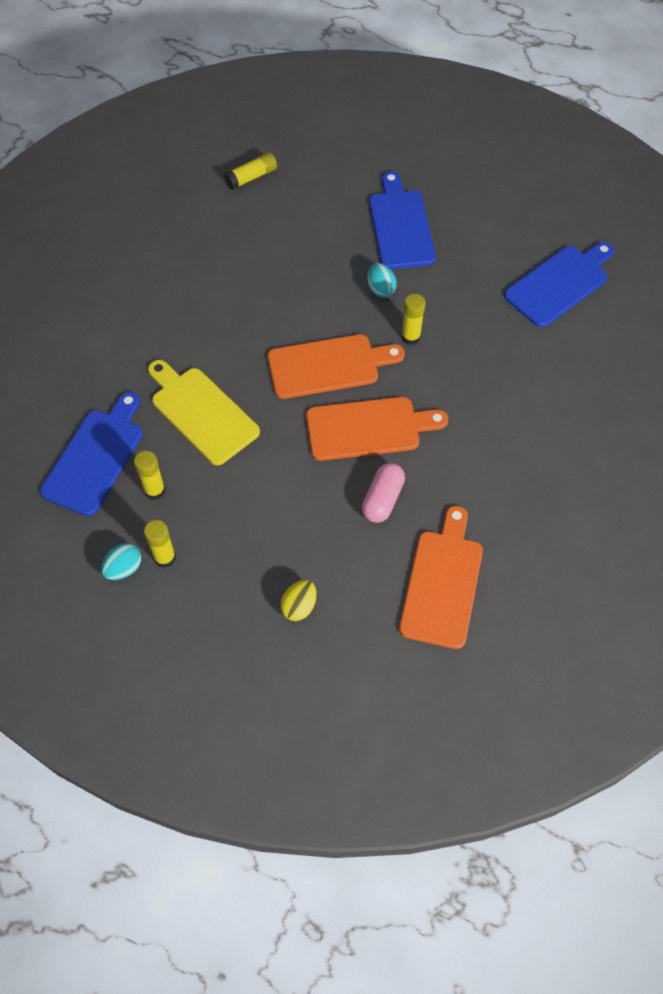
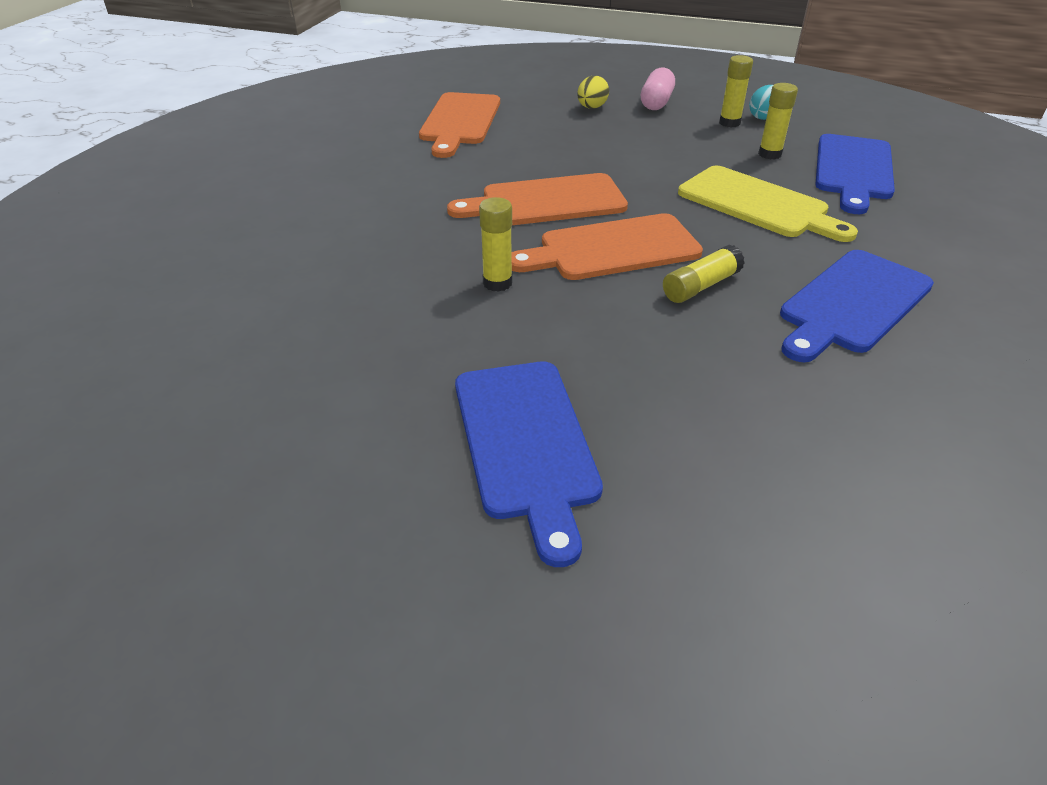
camera: 175 degrees right, 20 degrees down
yellow glue stick [224,152,277,190] -> yellow glue stick moved to [663,245,744,303]
pink capsule [362,463,405,523] -> pink capsule moved to [641,67,675,110]
turquoise egg [367,263,397,298] -> none
blue cutting board [504,242,614,327] -> blue cutting board moved to [780,250,934,362]

